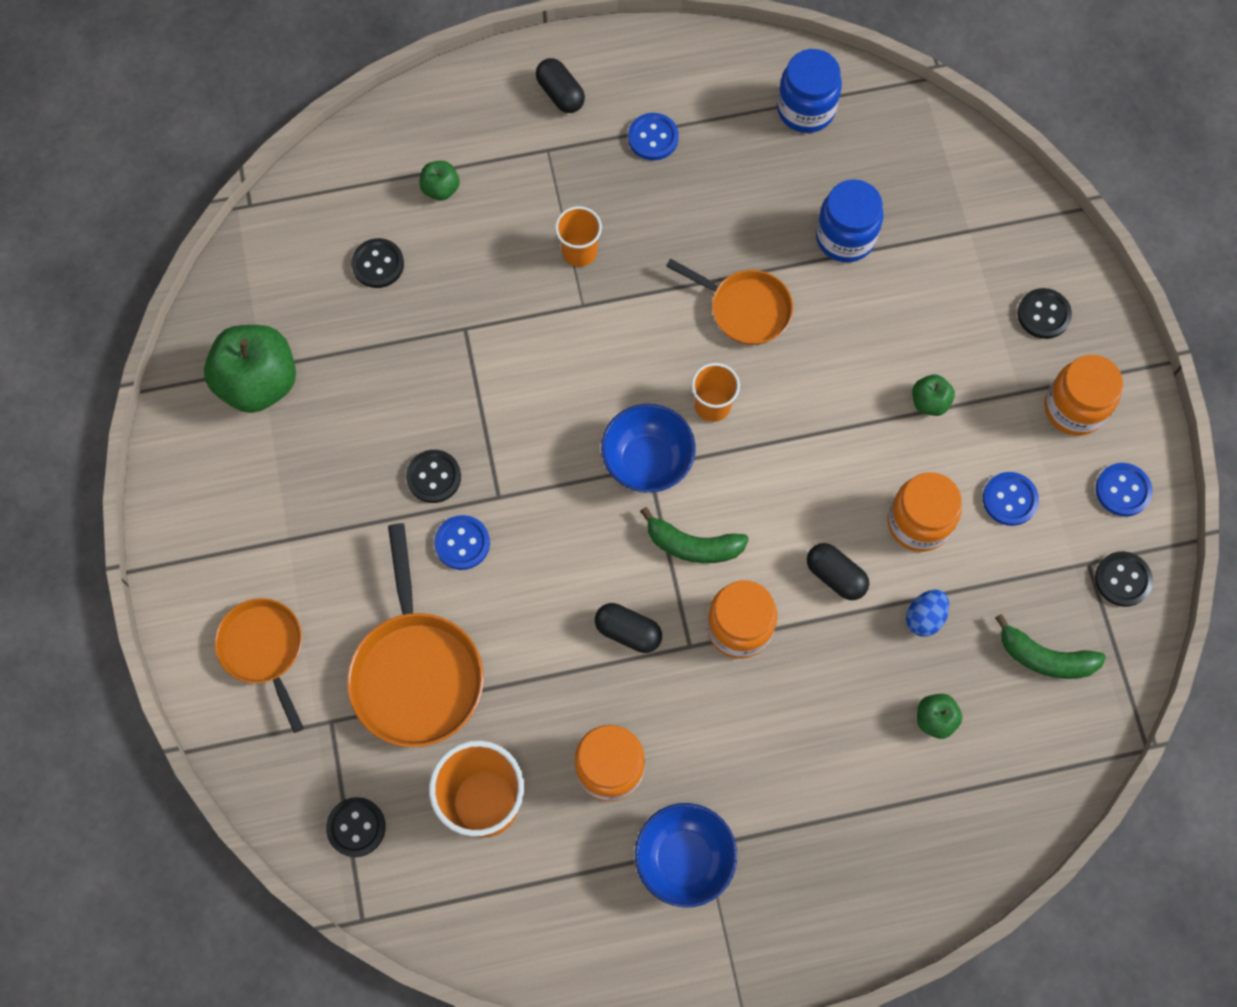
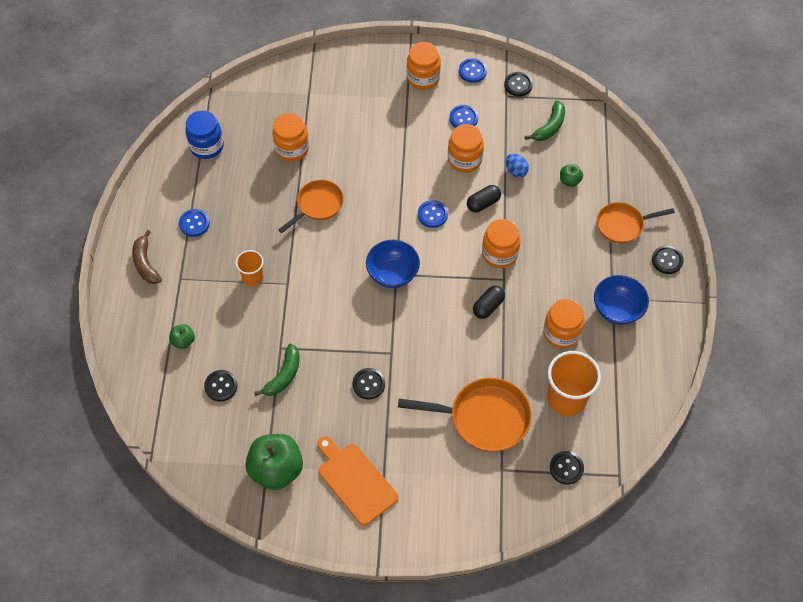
camera: 75 degrees left, 10 degrees down
orange pan [215,598,304,733] -> orange pan moved to [597,202,675,244]
blue button [434,515,490,570] -> blue button moved to [418,200,448,228]
black capsule [536,58,585,113] -> brown banana [132,230,162,284]
green banana [640,507,749,563] -> green banana moved to [254,344,300,396]
orange cup [691,363,740,422] -> none
blue jar [816,179,883,262] -> orange jar [272,113,309,162]
green apple [912,375,955,416] -> none
black button [1018,288,1072,339] -> black button moved to [652,245,684,274]
none -> orange cutting board [317,436,399,526]

